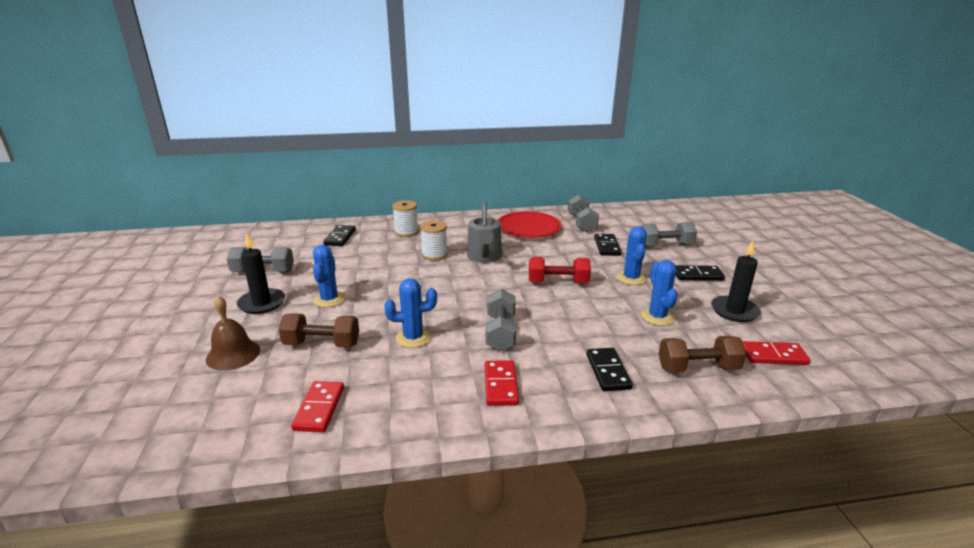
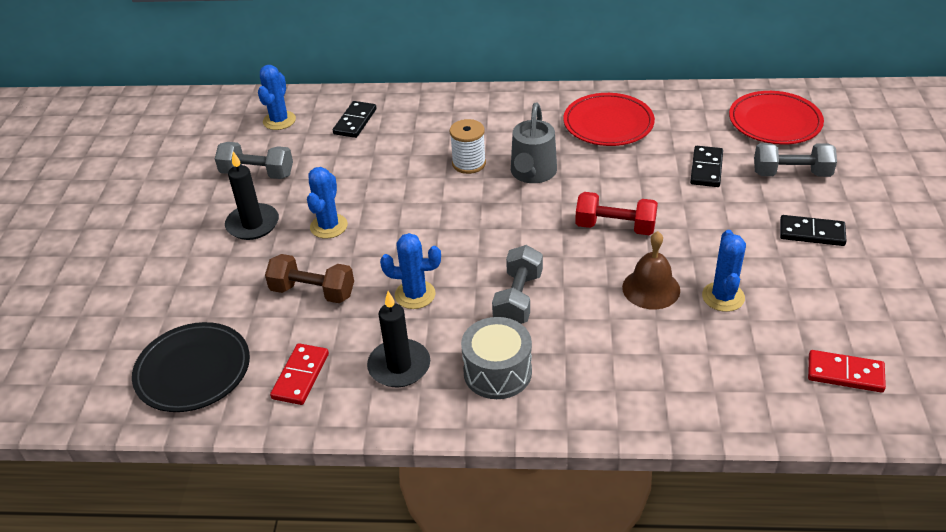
camera: 15 degrees right, 15 degrees up
brown bell [206,296,260,371] -> brown bell moved to [622,231,680,309]
white spool [392,200,419,237] -> none
red domino [485,360,519,406] -> grey drum [461,317,532,399]
grey dumbbell [568,194,599,232] -> none
black domino [586,348,633,391] -> none
blue cactus [617,227,647,285] -> blue cactus moved to [258,65,296,130]
brown dumbbell [659,336,746,373] -> none
black candle [711,241,761,322] -> black candle moved to [367,291,430,387]
none -> black plate [132,322,250,412]
none -> red plate [729,91,824,145]

